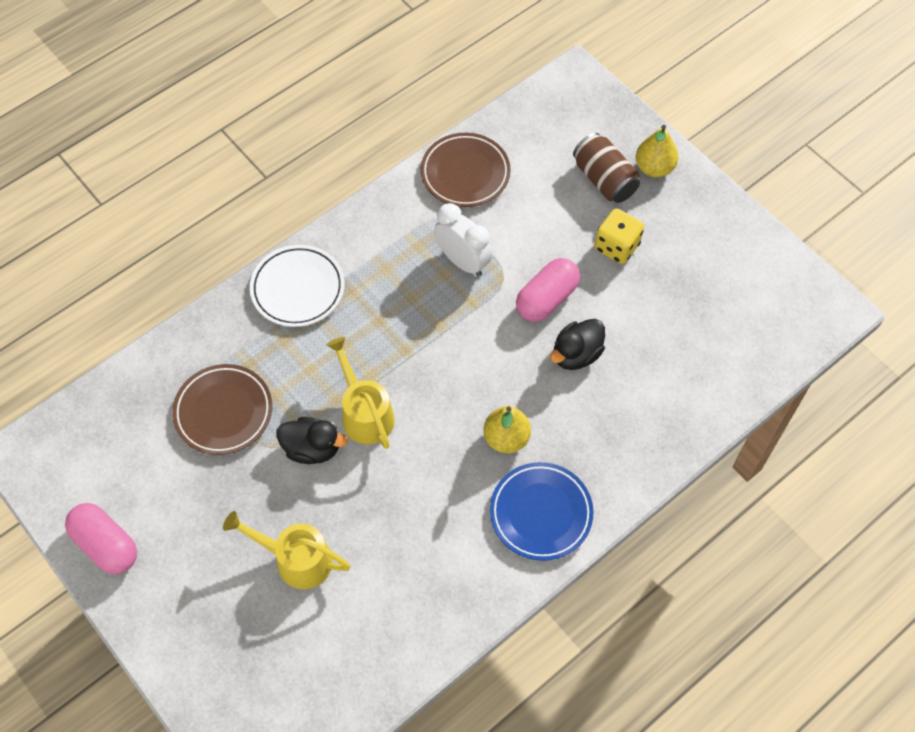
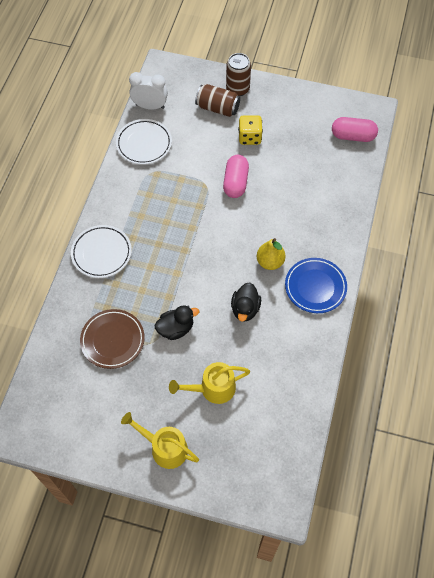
camera: 35 degrees left, 0 degrees up
pink capsule [65,503,137,574] -> pink capsule moved to [332,117,378,142]
yellow watering can [326,337,395,449] -> yellow watering can moved to [121,412,199,469]
brown plate [421,133,511,207] -> white plate [116,119,172,165]
white clock [434,203,492,276] -> white clock moved to [129,72,168,110]
black duck [550,319,605,370] -> black duck moved to [231,282,261,322]
yellow pear [636,125,679,178] -> brown can [226,53,251,96]

